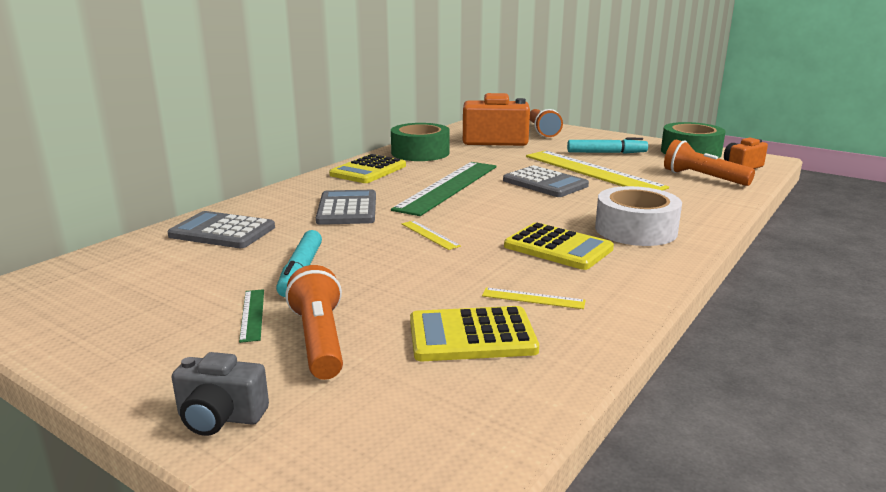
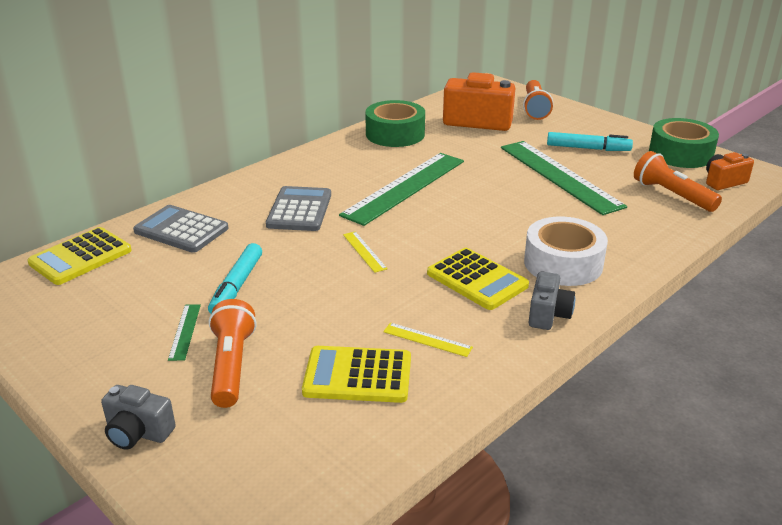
camera: 10 degrees right, 10 degrees up
yellow calculator [329,154,406,183] -> yellow calculator moved to [27,227,132,285]
grey calculator [503,165,589,197] -> none
yellow ruler [526,151,669,191] -> green ruler [501,141,627,215]
none -> grey camera [529,272,575,330]

